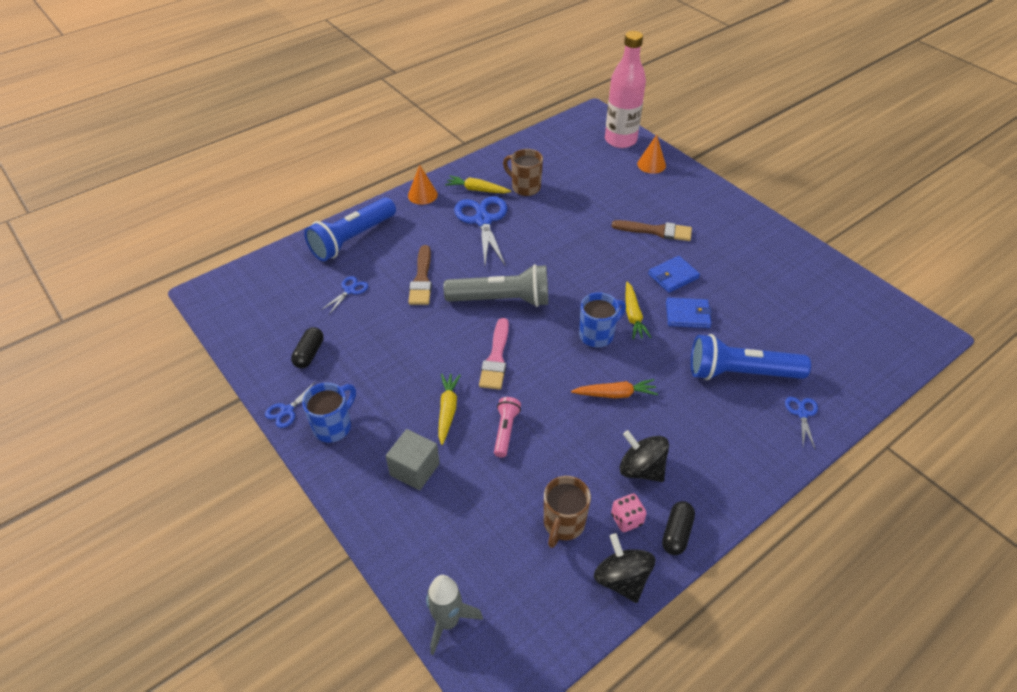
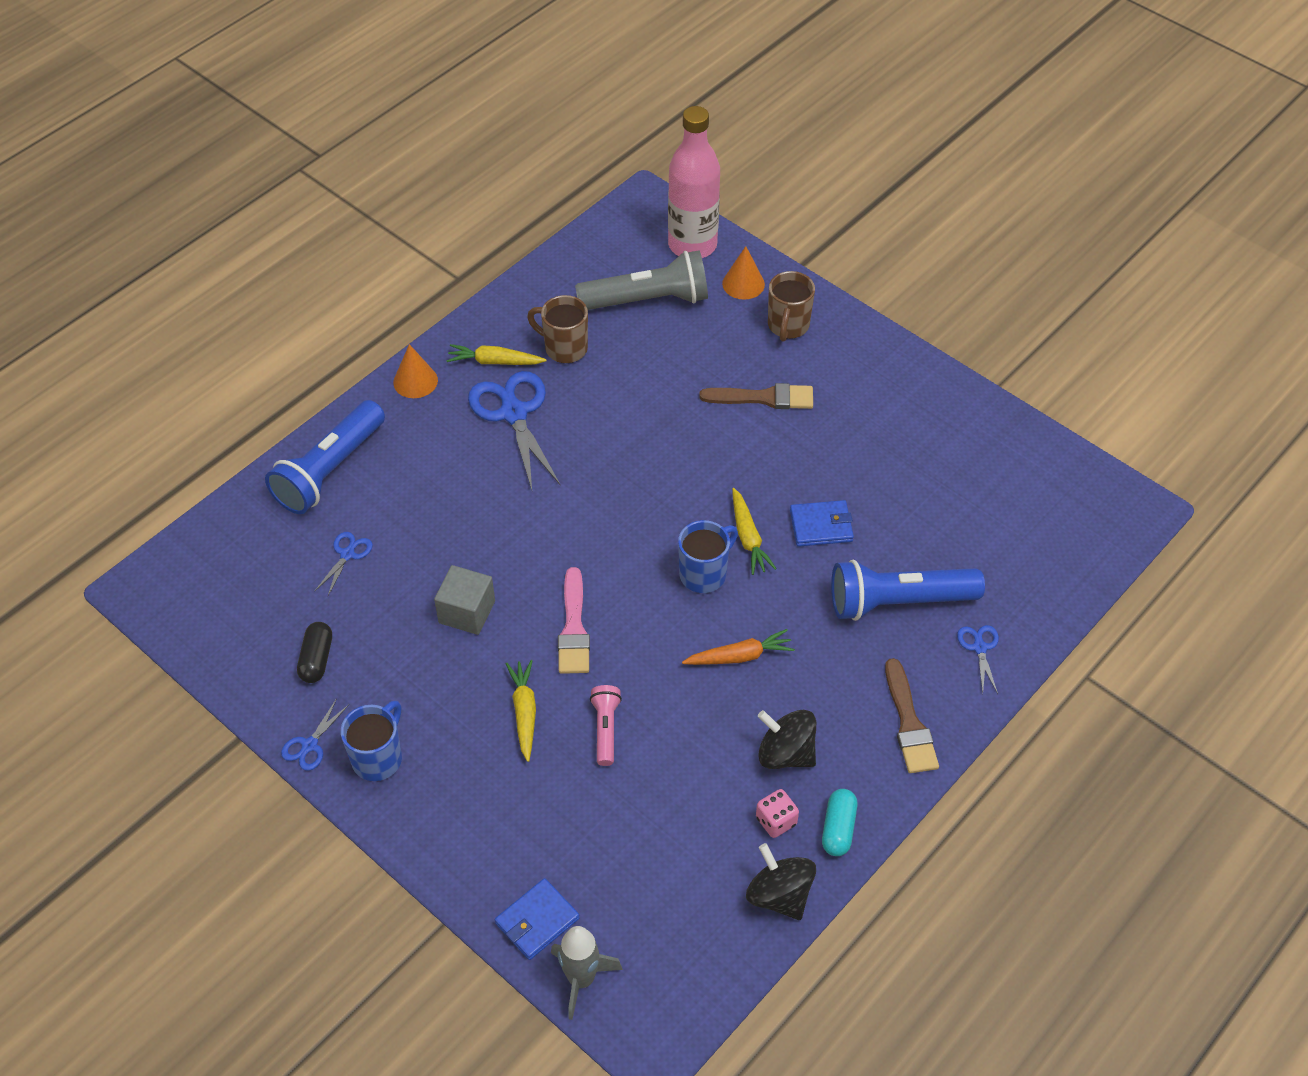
camera: 10 degrees left, 5 degrees up
grey cube [386,429,440,490] -> grey cube moved to [434,565,495,635]
brown brush [408,245,432,305] -> brown brush moved to [885,658,939,773]
grey flashlight [444,264,548,307] -> grey flashlight moved to [575,250,708,310]
brown mug [544,476,591,548] -> brown mug moved to [768,271,815,342]
blue wallet [648,256,700,293] -> blue wallet moved to [495,878,580,960]
black capsule [662,501,695,555] -> turquoise capsule [822,789,857,856]

